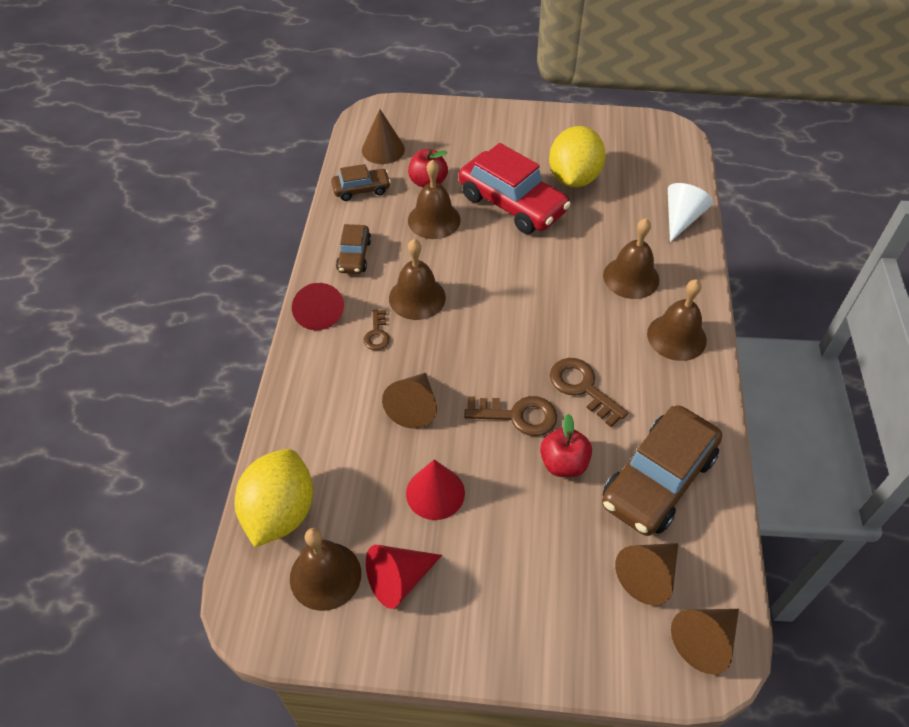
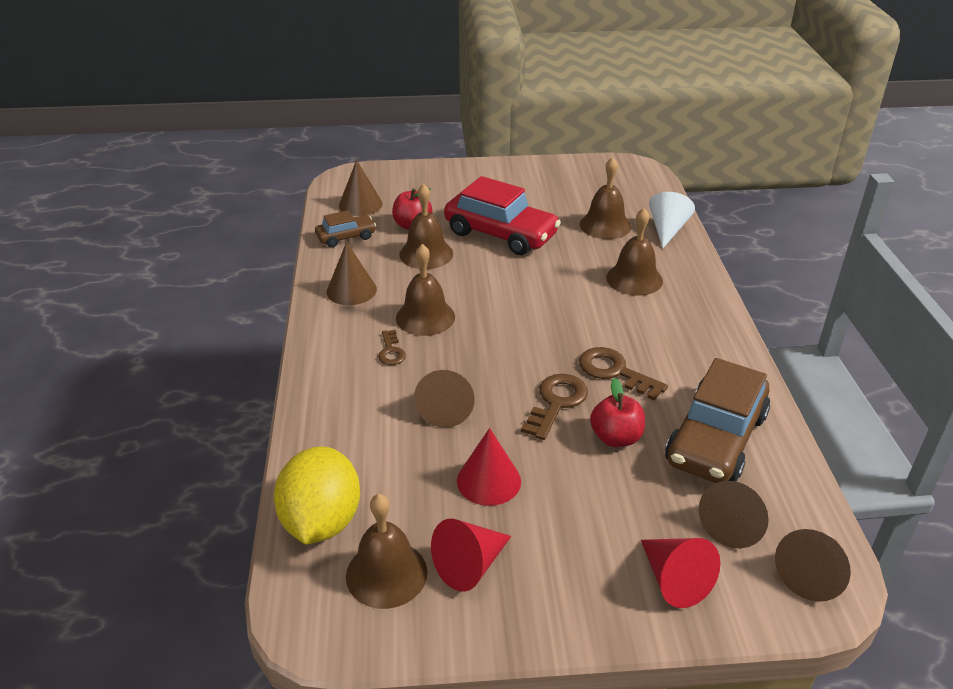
camera: 10 degrees left, 15 degrees down
red cone [292,283,344,330] -> red cone moved to [641,538,720,608]
brown car [336,224,371,274] -> brown cone [327,242,377,305]
brown key [464,396,557,436] -> brown key turned 60 degrees counterclockwise [521,374,588,440]
yellow lemon [549,126,606,187] -> none
brown bell [647,279,707,361] -> brown bell moved to [580,157,631,239]

